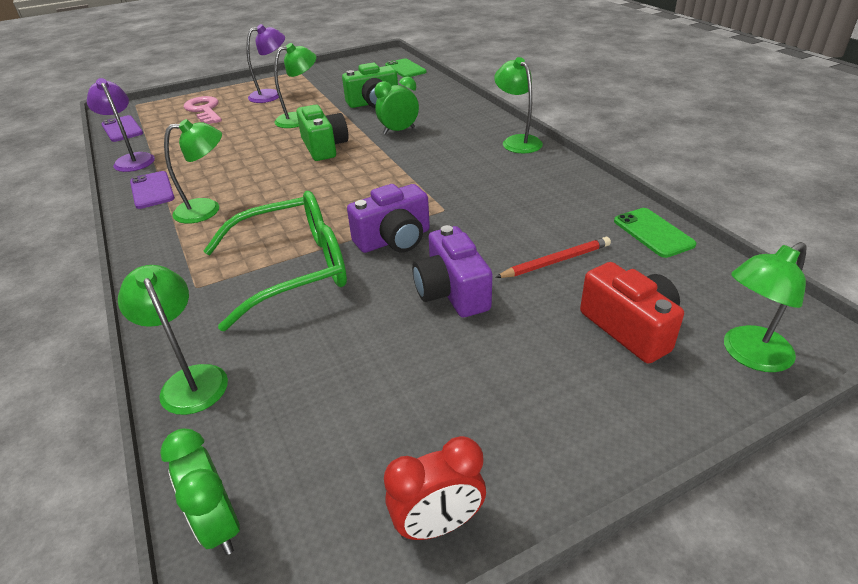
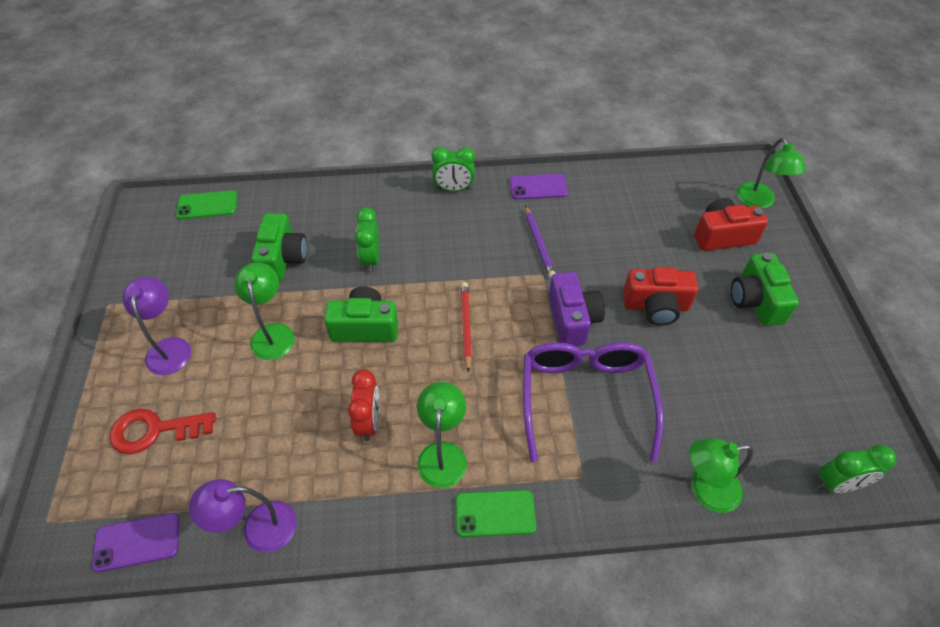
camera: 70 degrees left, 15 degrees up
purple phone [130,171,175,209] -> purple phone moved to [510,173,568,200]
pink key [184,96,222,124] -> red key [110,409,216,454]
green glasses [204,191,347,331] -> purple glasses [523,342,664,462]
red clock [384,436,486,540] -> red clock moved to [348,369,380,441]
purple camera [412,225,492,317] -> red camera [623,267,698,326]
green lamp [494,57,543,153] -> green clock [432,147,475,192]
red pencil [495,237,611,278] -> red pencil moved to [461,282,472,373]
green phone [614,208,697,258] -> green phone moved to [456,490,536,537]
none -> purple pencil [525,205,556,278]
none -> green camera [731,253,799,326]

